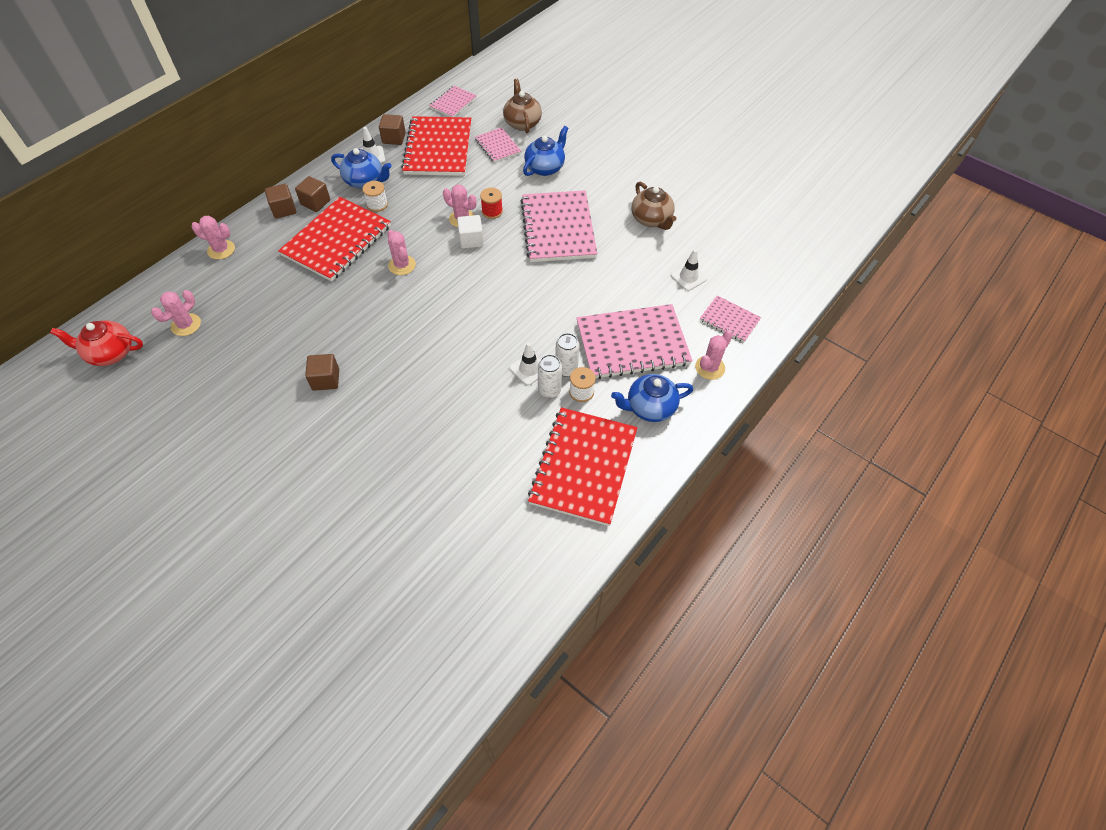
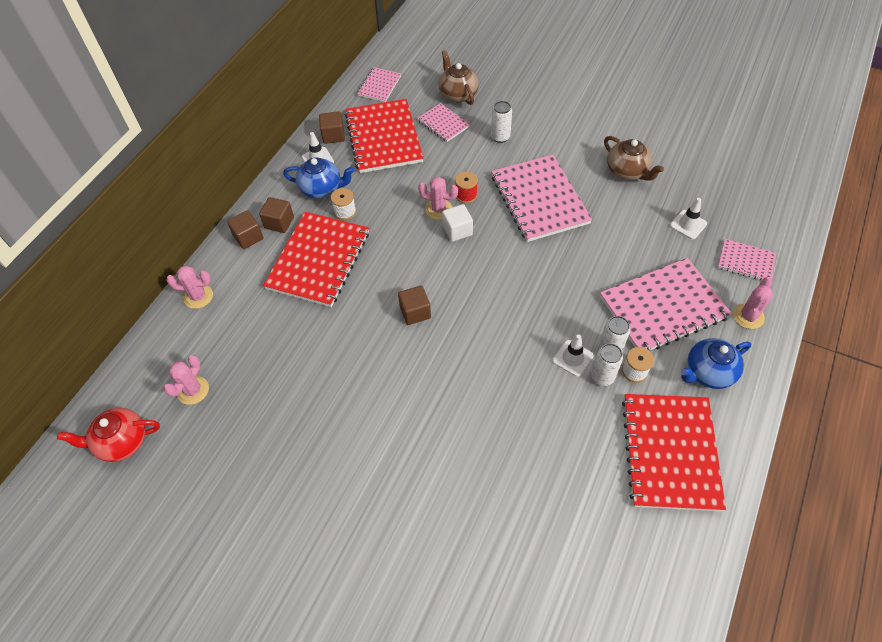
camera: 10 degrees left, 0 degrees up
brown cube [305,354,339,391] -> brown cube moved to [398,286,431,325]
pink cactus [387,230,416,275] -> none
blue teapot [523,126,568,176] -> white can [491,101,512,143]

